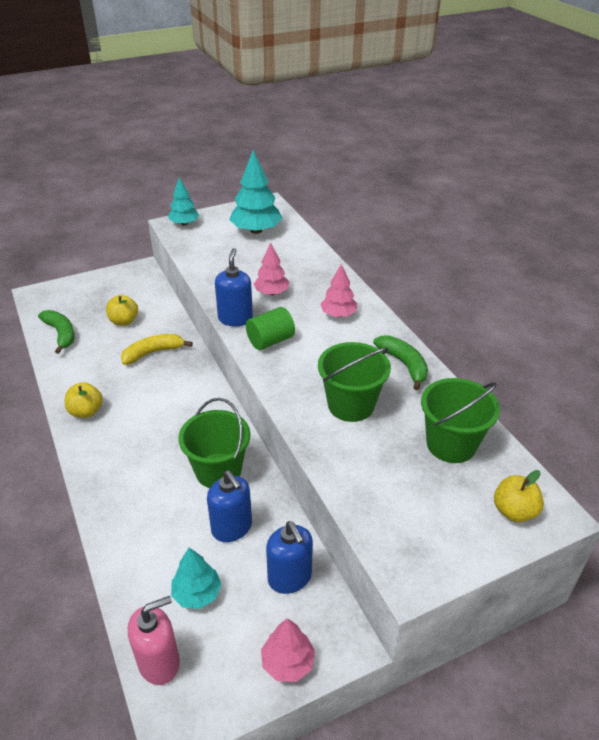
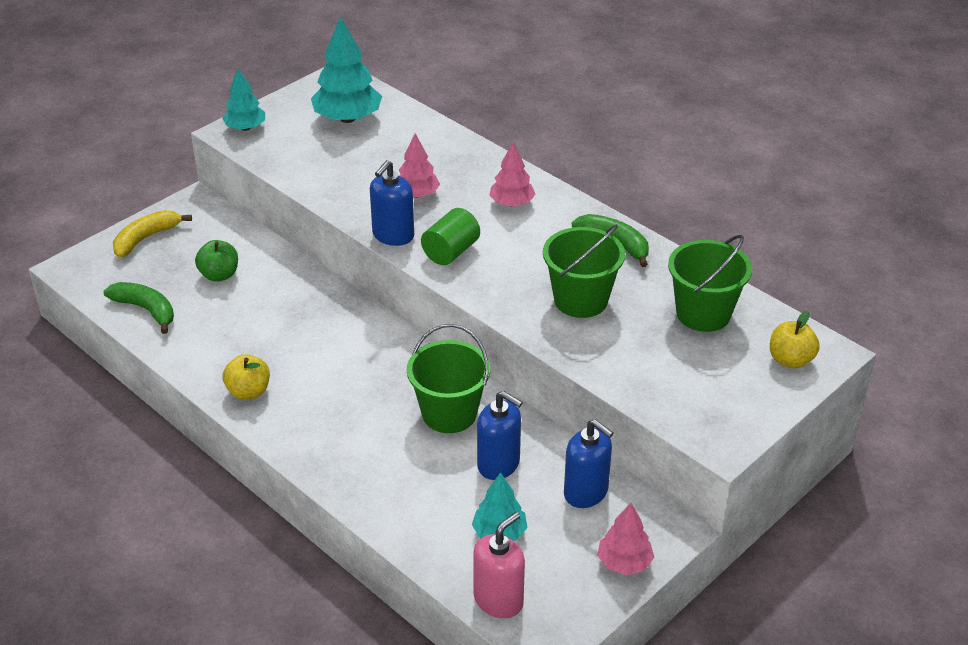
camera: 20 degrees left, 0 degrees up
yellow apple [106,295,138,326] -> green apple [195,240,238,282]
yellow banana [121,334,193,365] -> yellow banana moved to [113,210,192,258]
blue soap dispenser [215,248,253,326] -> blue soap dispenser turned 135 degrees counterclockwise [370,160,414,246]

